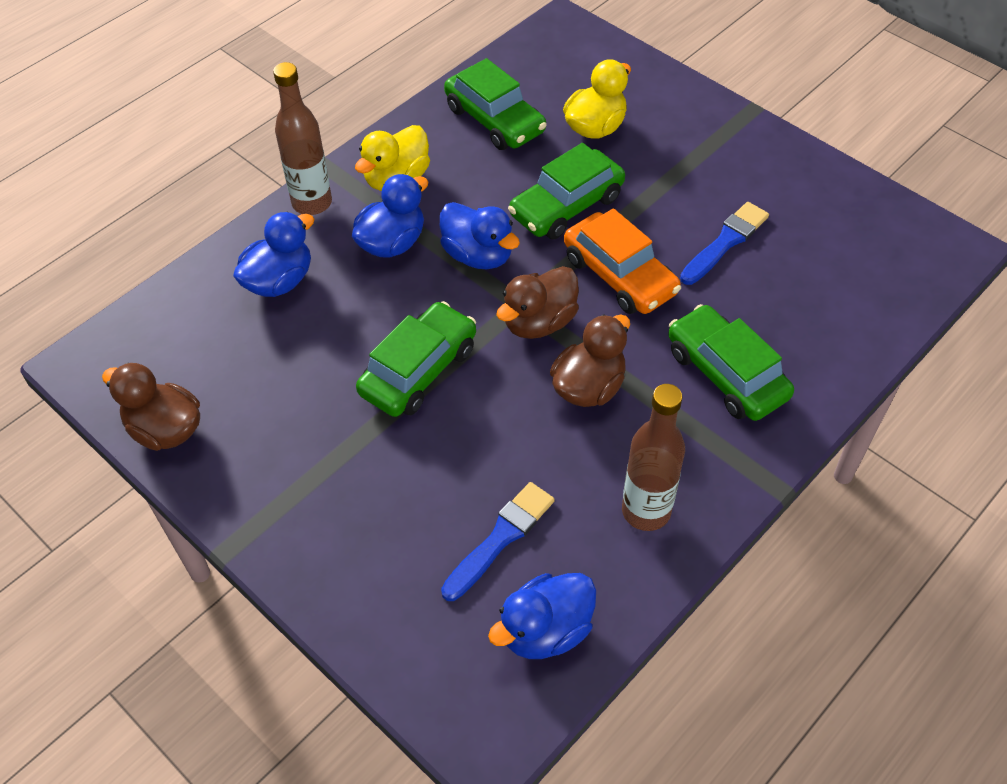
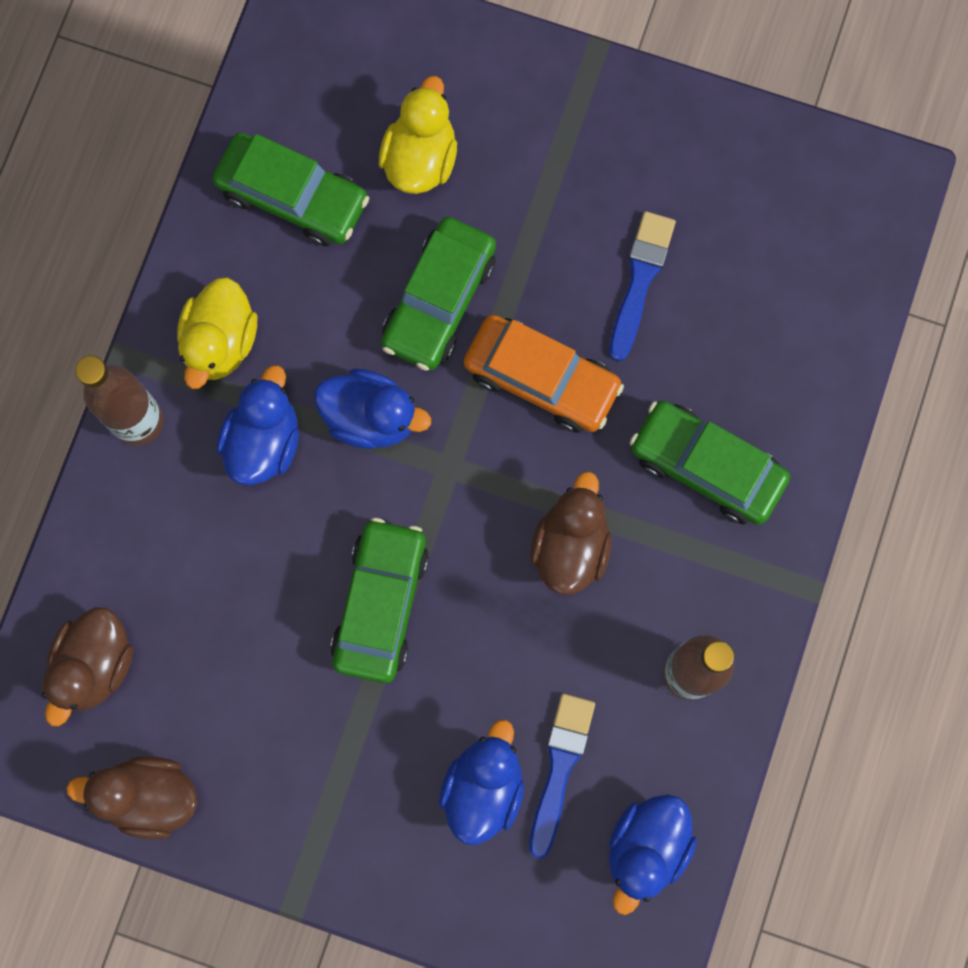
camera: 25 degrees left, 25 degrees up
blue duck [233,212,314,297] -> blue duck moved to [439,720,524,845]
brown duck [496,266,579,339] -> brown duck moved to [42,607,133,726]

